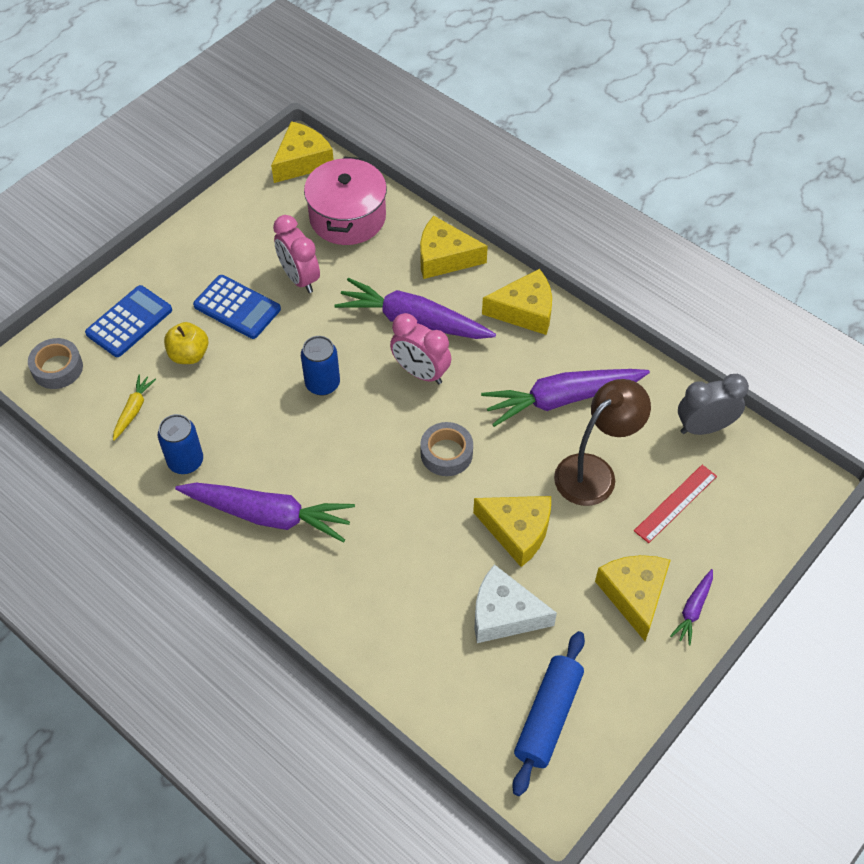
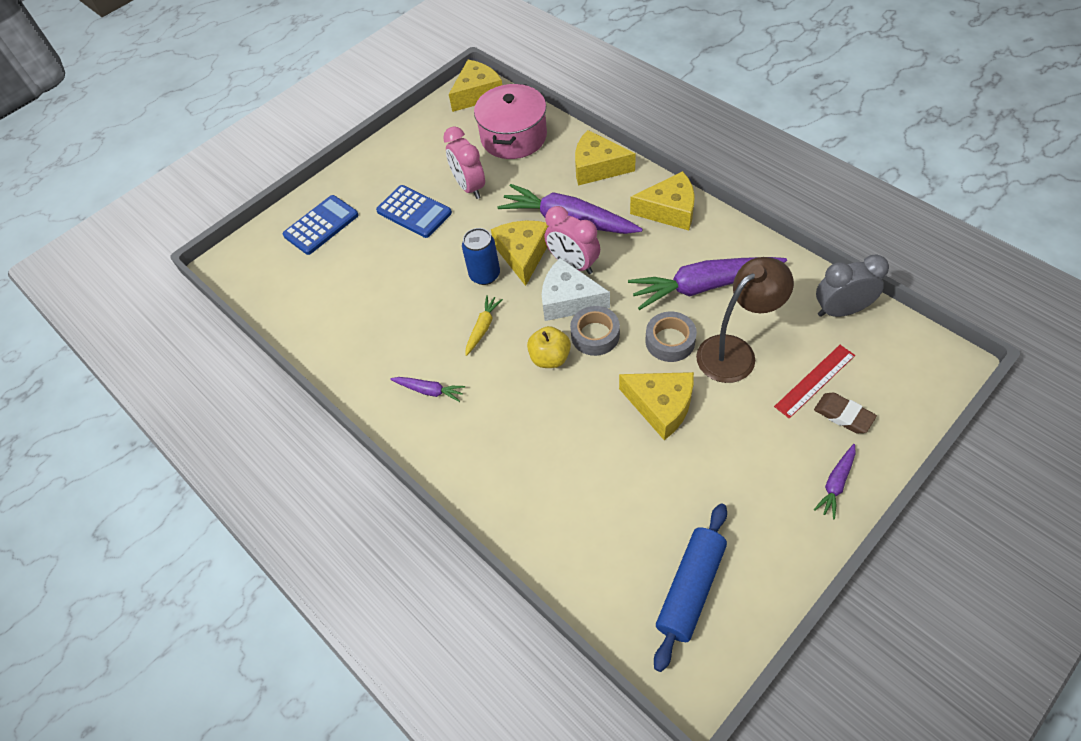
camera: 10 degrees right, 0 degrees up
grey tape [28,338,83,389] -> grey tape moved to [645,311,697,362]
yellow carrot [113,374,156,441] -> yellow carrot moved to [465,295,503,356]
blue can [158,414,203,474] -> none
yellow apple [164,322,208,364] -> yellow apple moved to [527,326,571,368]
purple carrot [175,483,355,543] -> purple carrot [390,377,465,402], size x0.47
white cheese [475,564,557,643] -> white cheese moved to [542,258,610,321]
yellow cheese [595,555,671,641] -> yellow cheese moved to [491,221,549,286]
none -> brown eraser [814,393,877,433]

